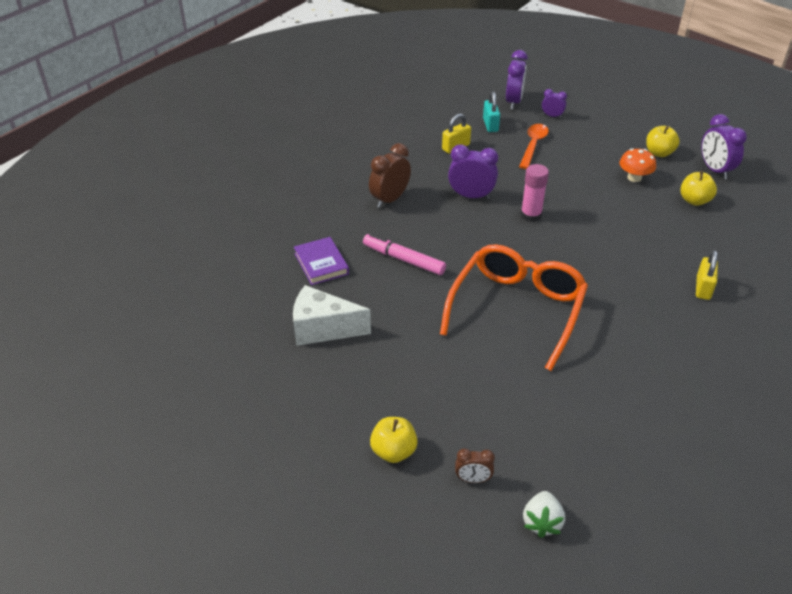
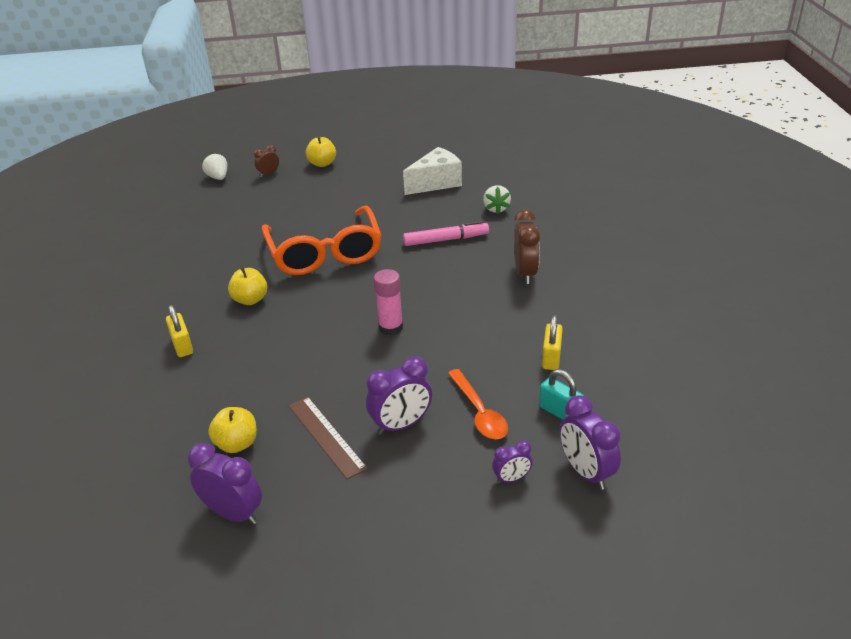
camera: 140 degrees right, 5 degrees down
purple book [294,237,349,285] -> white strawberry [483,185,511,214]
purple clock [448,144,498,199] -> purple clock moved to [366,356,432,435]
orange mushroom [619,148,656,182] -> brown ruler [289,397,368,479]
yellow apple [646,126,680,157] -> yellow apple moved to [228,267,267,305]

